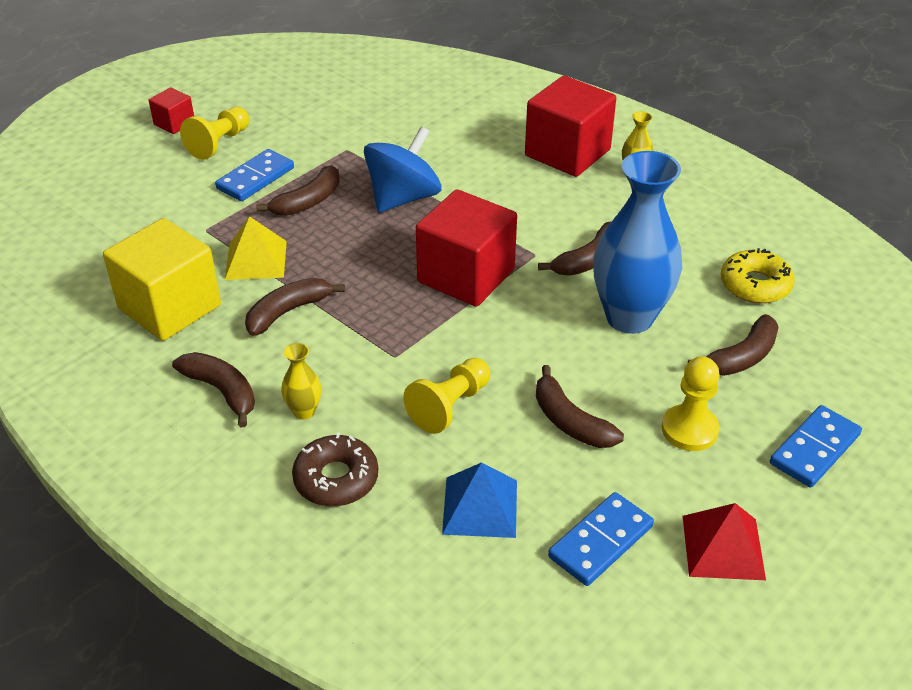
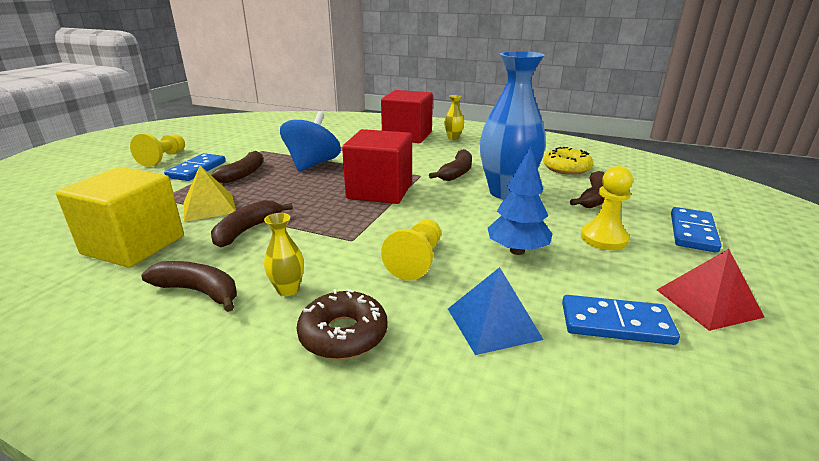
camera: 20 degrees left, 15 degrees down
red cube [149,87,194,134] -> none
brown banana [536,365,624,448] -> blue tree [488,146,552,255]
blue domino [548,492,654,586] -> blue domino turned 75 degrees clockwise [562,295,680,345]

